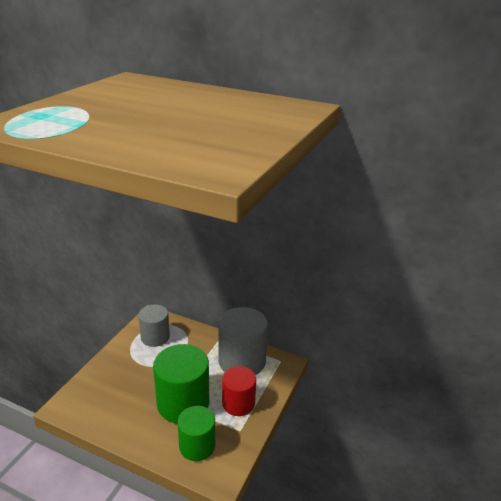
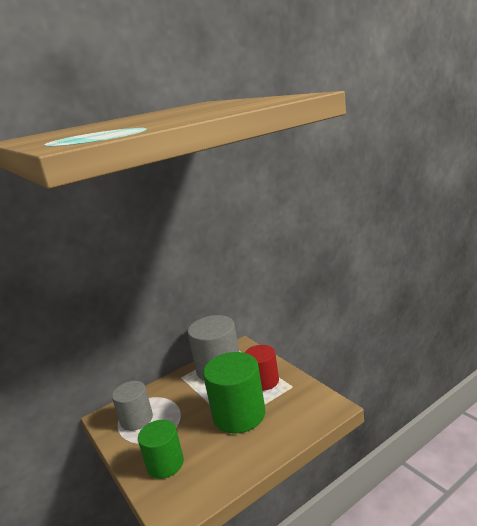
camera: 55 degrees left, 10 degrees down
green cylinder [178,406,215,461] -> green cylinder moved to [138,420,184,479]

